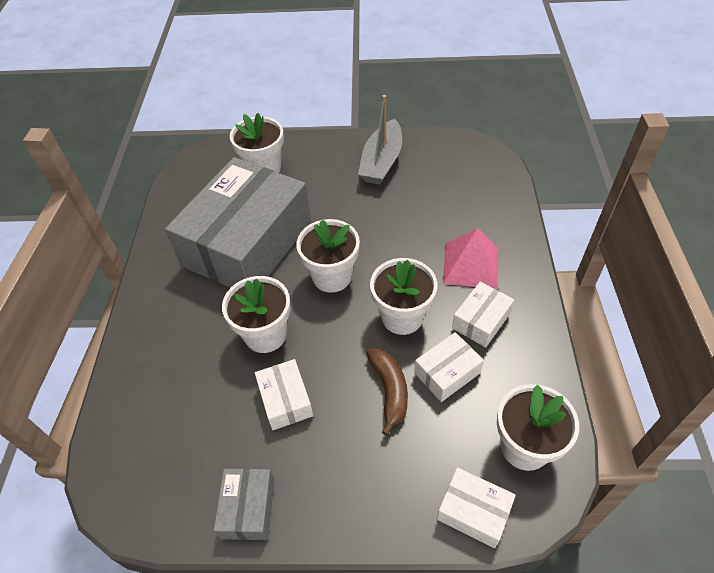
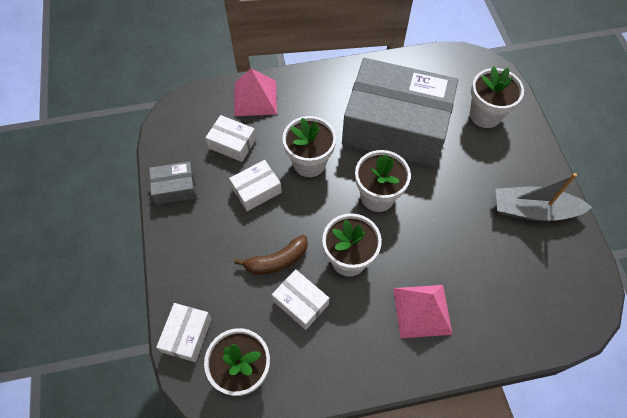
camera: 75 degrees right, 10 degrees up
white box [452,282,514,347] -> white box moved to [205,115,256,162]
none -> pink pyramid [234,69,277,116]

